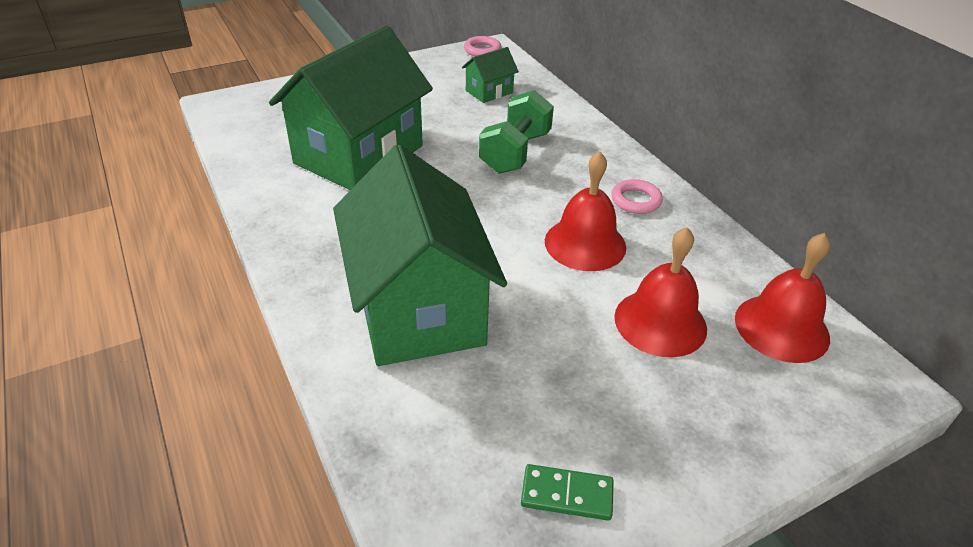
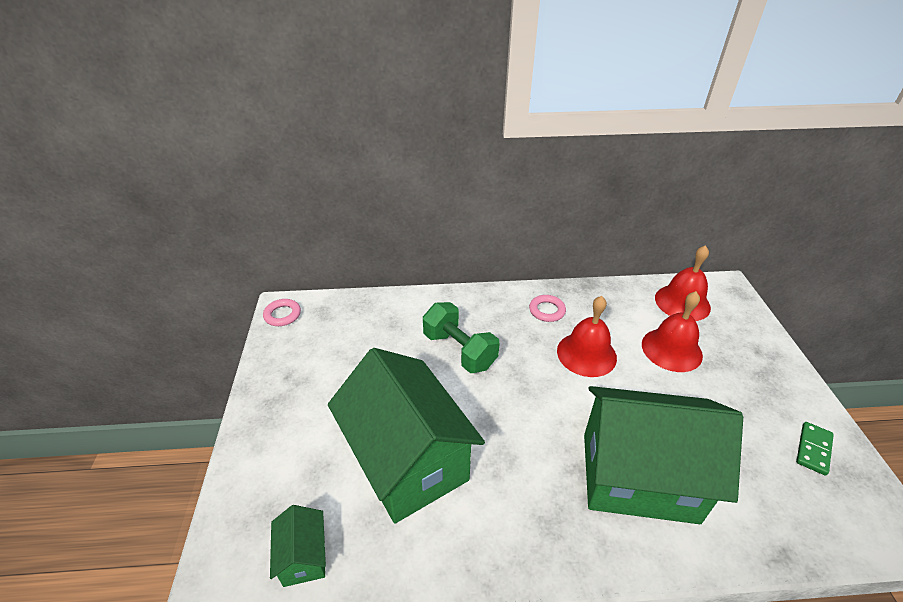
camera: 65 degrees left, 0 degrees up
green house [462,47,519,103] -> green house moved to [270,505,326,587]

